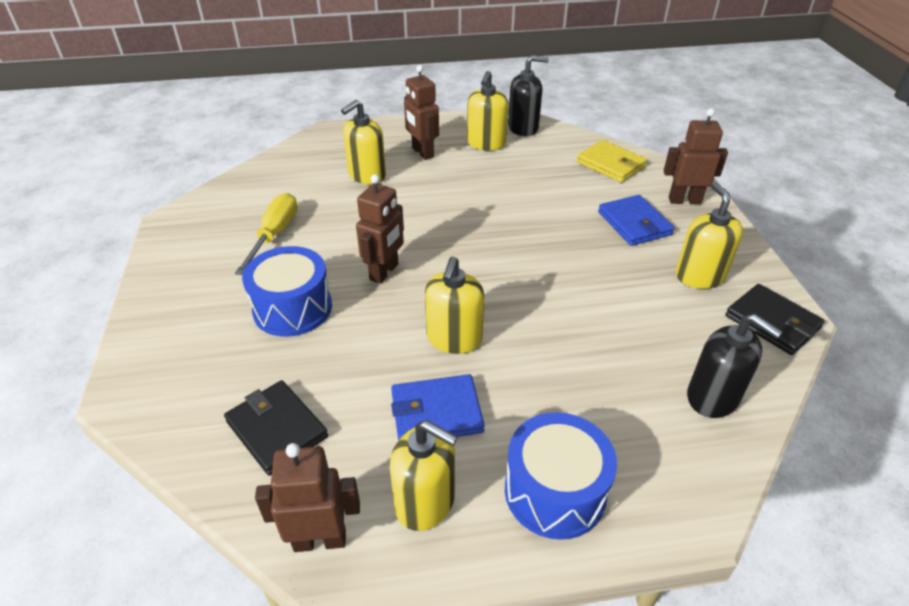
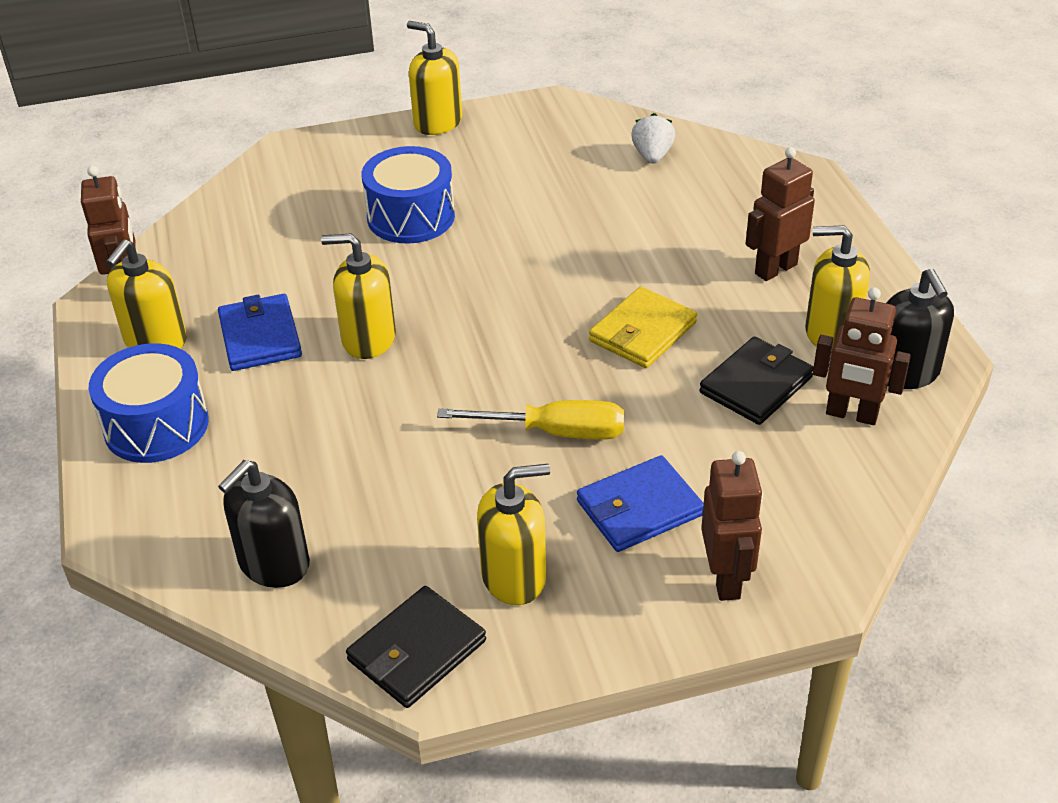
camera: 85 degrees right, 0 degrees up
black wallet [224,380,328,475] -> black wallet moved to [699,337,813,425]
yellow screwdriver [235,193,298,275] -> yellow screwdriver moved to [437,400,624,440]
yellow soap dispenser [341,100,386,184] -> yellow soap dispenser moved to [407,21,462,135]
brown robot [356,174,404,284] -> brown robot moved to [813,287,911,425]
yellow wallet [577,140,647,182] -> yellow wallet moved to [589,287,697,368]
none -> white strawberry [631,113,675,164]

